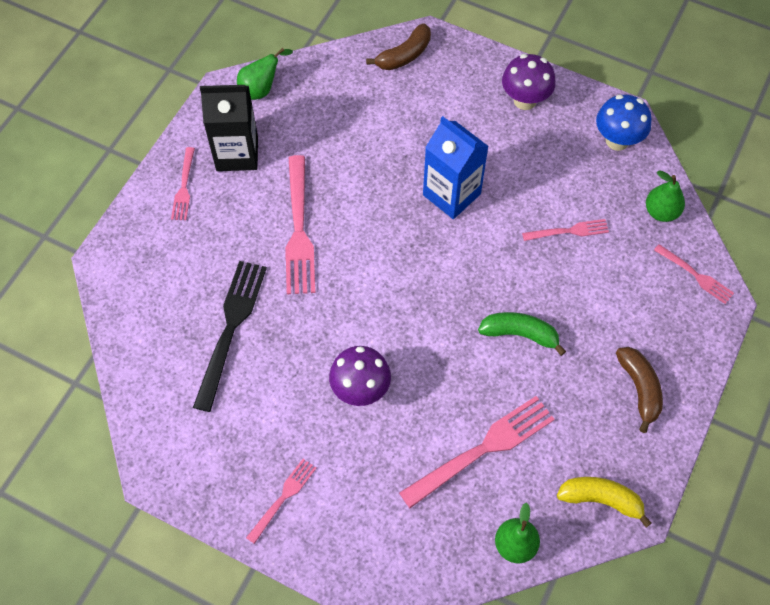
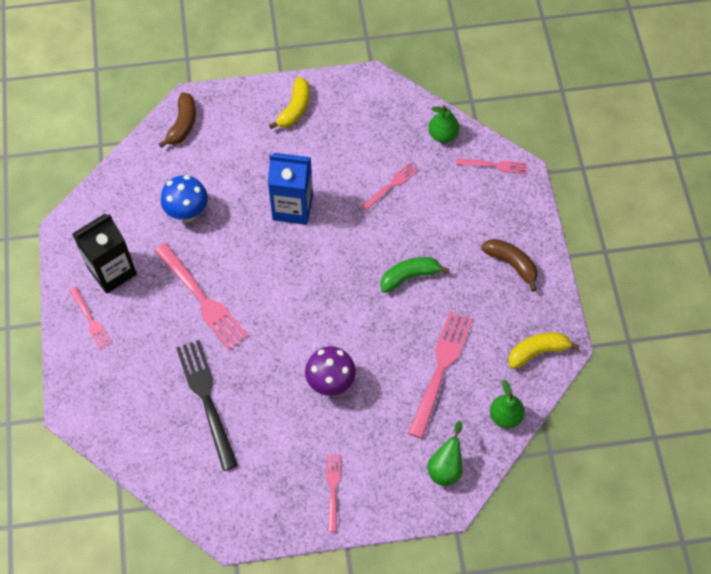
camera: 35 degrees left, 0 degrees up
green pear [237,48,293,100] -> green pear moved to [427,421,463,486]
purple mushroom [502,54,556,110] -> yellow banana [269,77,310,129]
blue mushroom [596,94,652,151] -> blue mushroom moved to [161,175,208,222]

